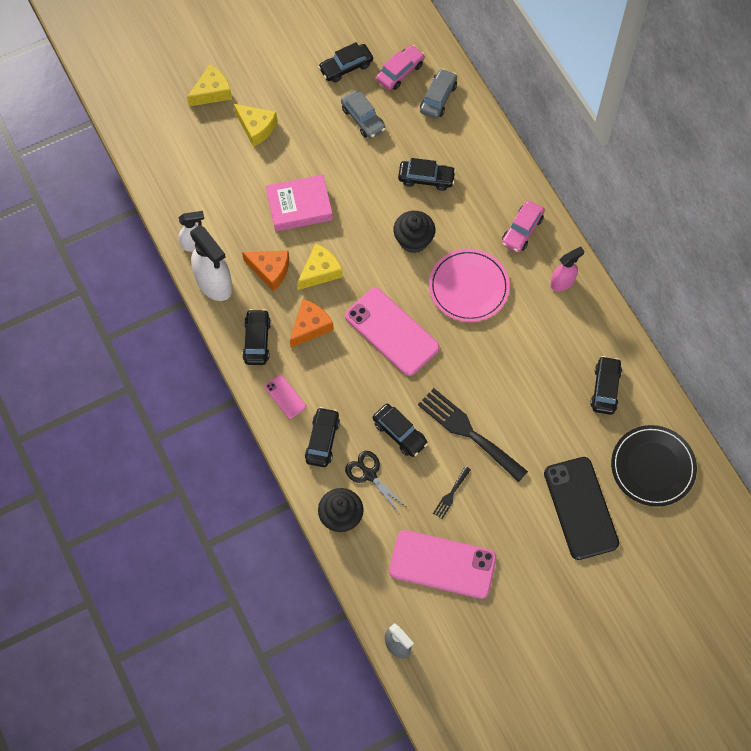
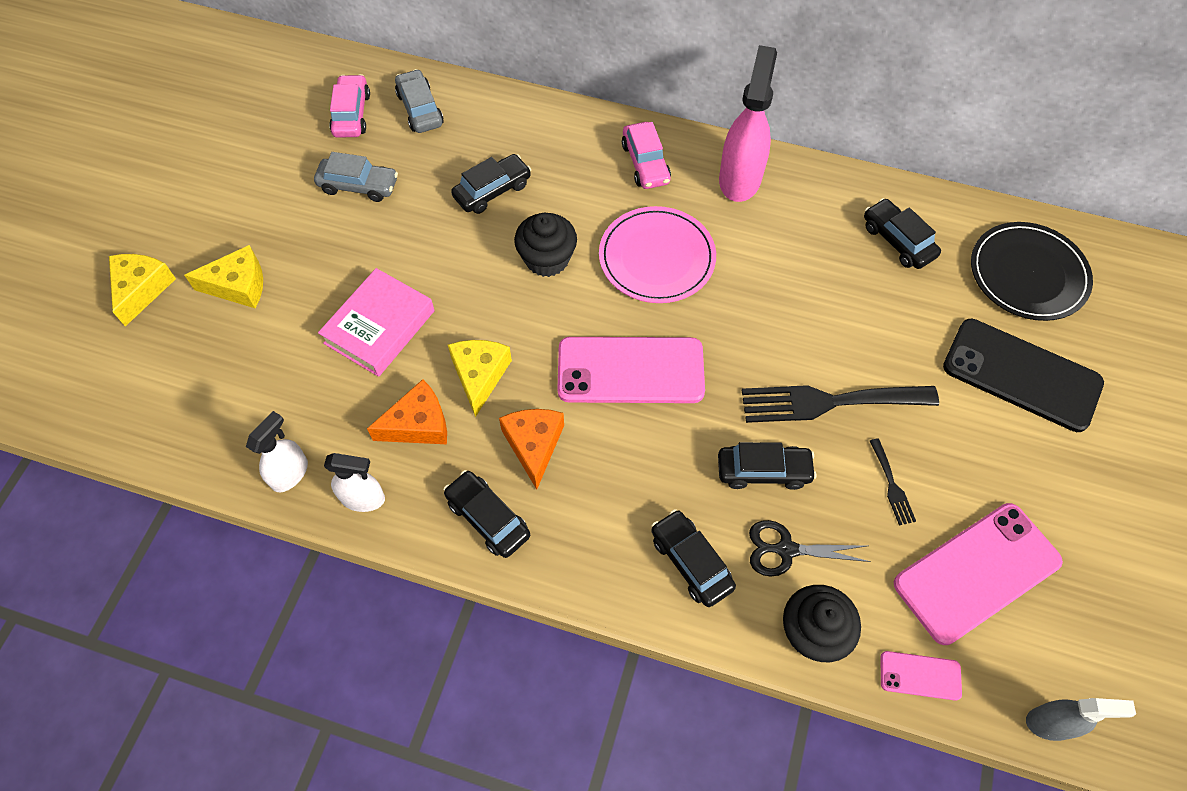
camera: 45 degrees left, 5 degrees down
white spray bottle [190,225,232,301] -> white spray bottle [324,453,385,512], size x0.58
pink phone [265,375,306,419] -> pink phone moved to [881,651,962,701]
black car [318,42,373,82] -> none
pink spray bottle [550,247,585,291] -> pink spray bottle [719,45,777,202], size x1.71

